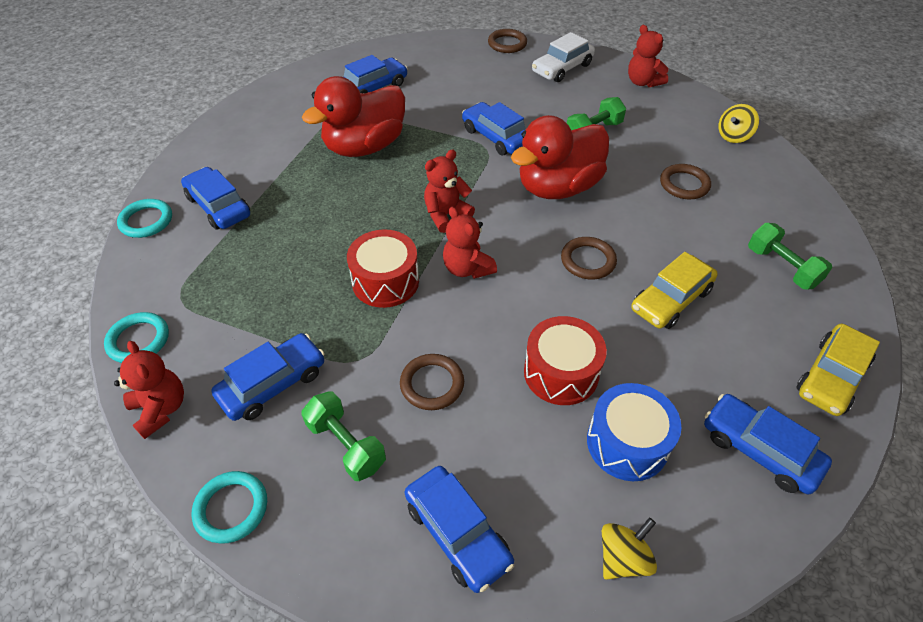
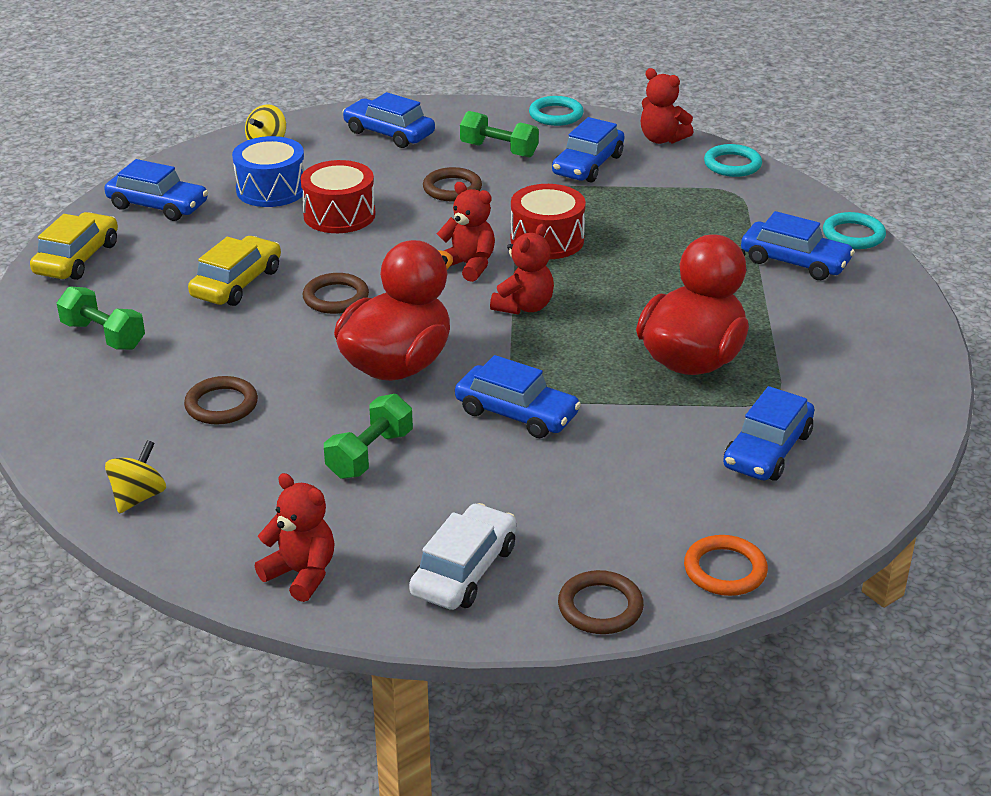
camera: 160 degrees right, 15 degrees down
none -> orange ring [684,535,768,596]

